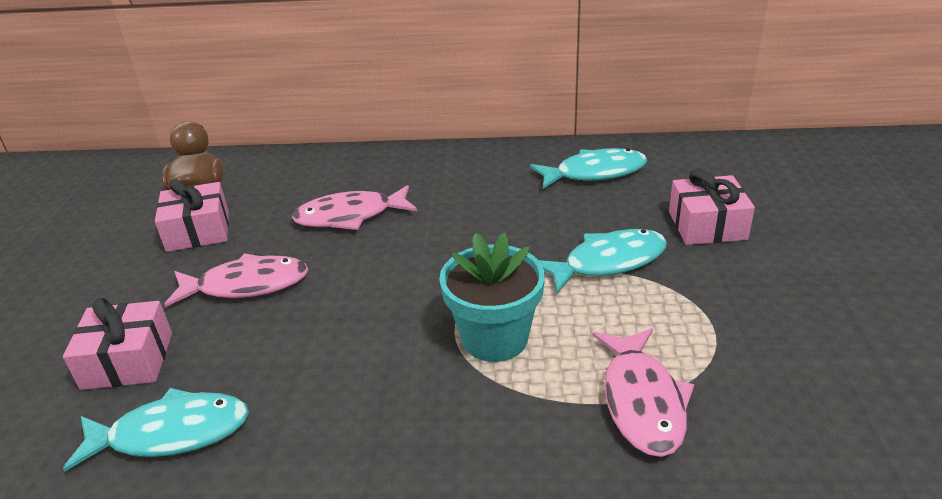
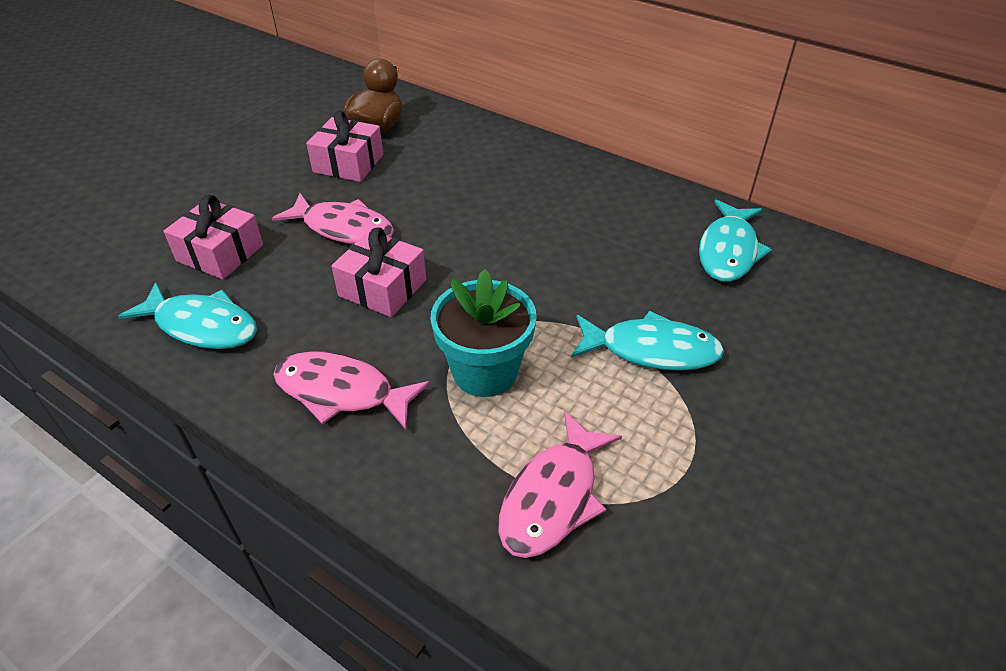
camera: 30 degrees right, 10 degrees up
pink fish [292,185,417,230] -> pink fish moved to [273,351,430,430]
turquoise fish [530,148,647,189] -> turquoise fish turned 90 degrees clockwise [699,199,772,282]
pink gift [669,169,755,245] -> pink gift moved to [332,227,426,317]

